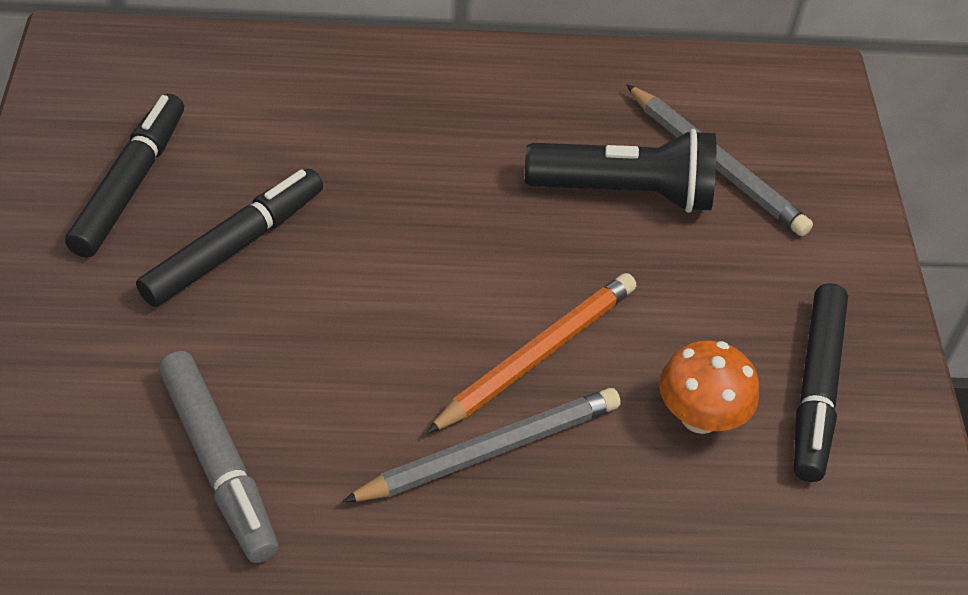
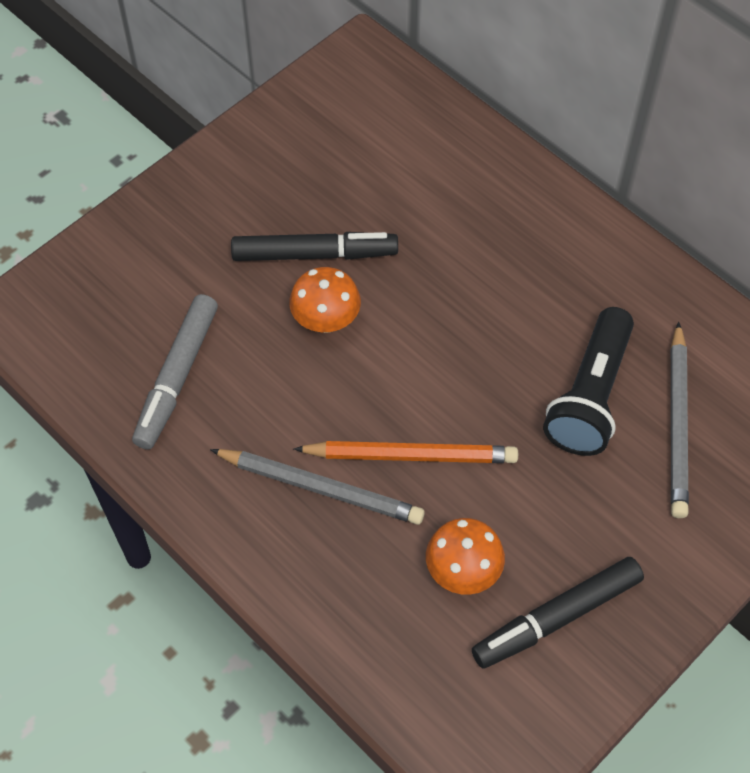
camera: 50 degrees right, 10 degrees up
black marker [65,94,184,258] -> none
black flashlight [525,129,716,213] -> black flashlight turned 60 degrees clockwise [543,307,634,456]
none -> orange mushroom [289,267,361,333]

